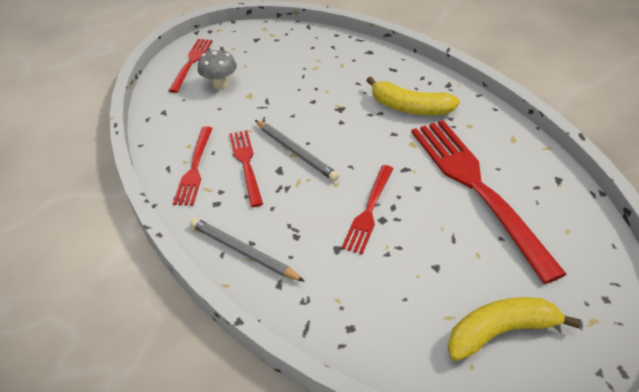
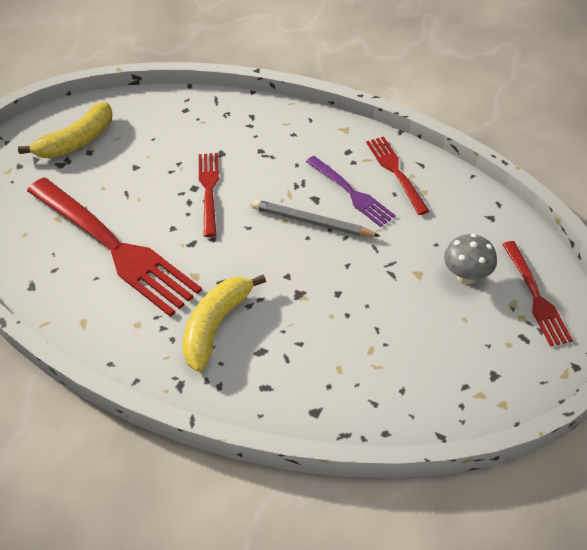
camera: 155 degrees right, 5 degrees up
grey pencil [190,218,305,282] -> none
red fork [229,130,263,207] -> purple fork [306,156,395,227]
yellow banana [366,76,460,115] -> yellow banana turned 60 degrees counterclockwise [182,275,266,372]

